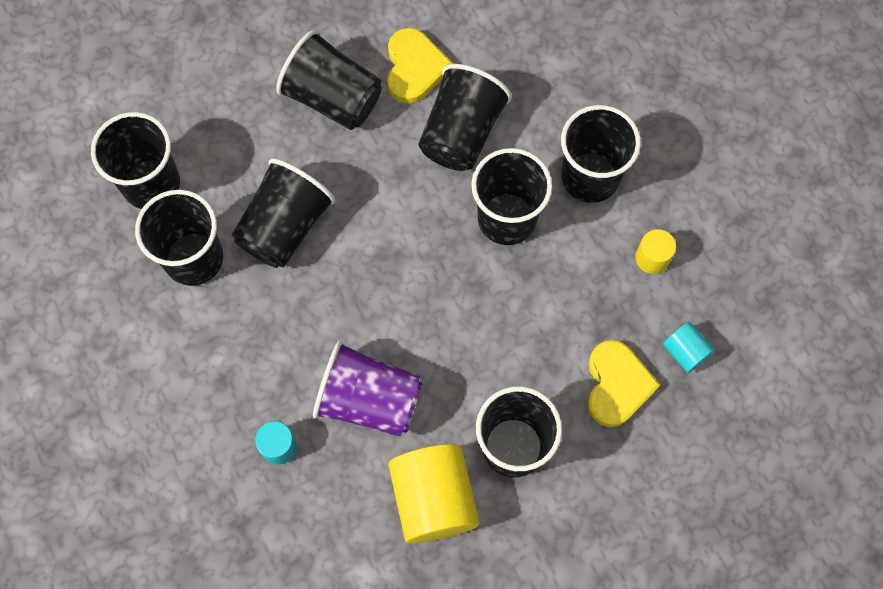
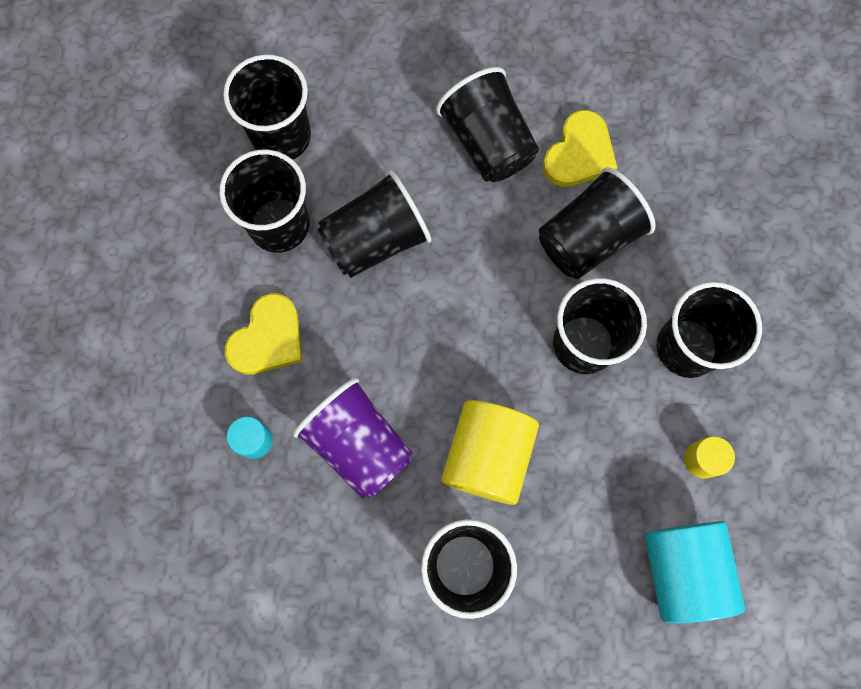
camera: 30 degrees right, 5 degrees up
yellow cylinder [389,444,479,543] -> yellow cylinder moved to [441,400,539,505]
yellow heart [587,340,660,427] -> yellow heart moved to [225,293,302,375]
turquoise cylinder [663,322,715,373] -> turquoise cylinder [645,521,745,623], size x2.02

